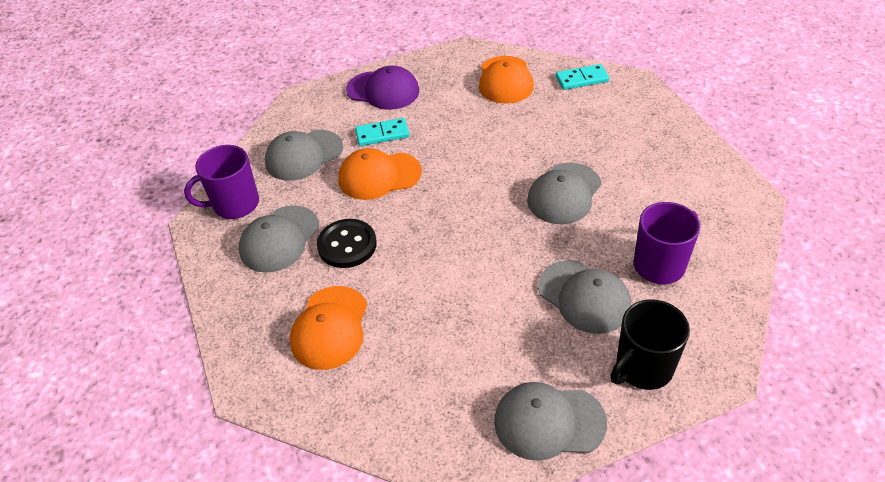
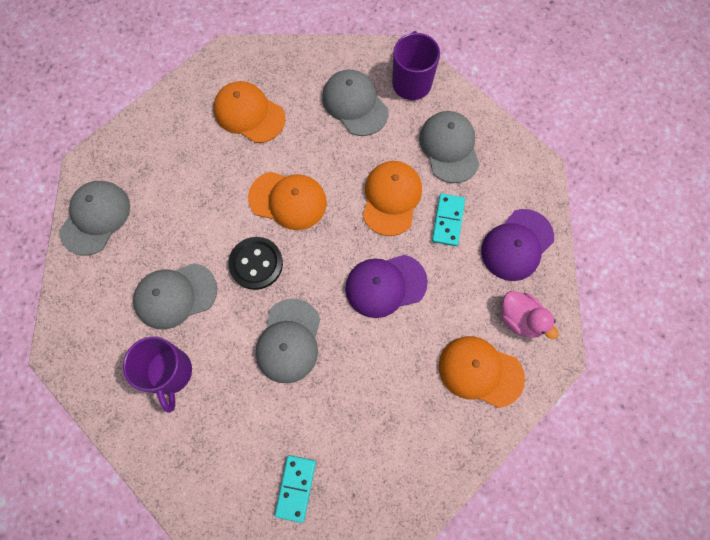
camera: 110 degrees right, 25 degrees up
black button [317,219,377,268] -> black button moved to [228,237,283,290]
grey cap [527,162,602,224] -> grey cap turned 135 degrees counterclockwise [255,298,320,383]
turquoise domino [556,64,609,90] -> turquoise domino moved to [275,455,316,523]
black mug [611,299,690,390] -> none
none -> orange cap [248,172,327,230]
none -> purple cap [345,255,428,318]
none -> pink duck [501,291,559,339]

